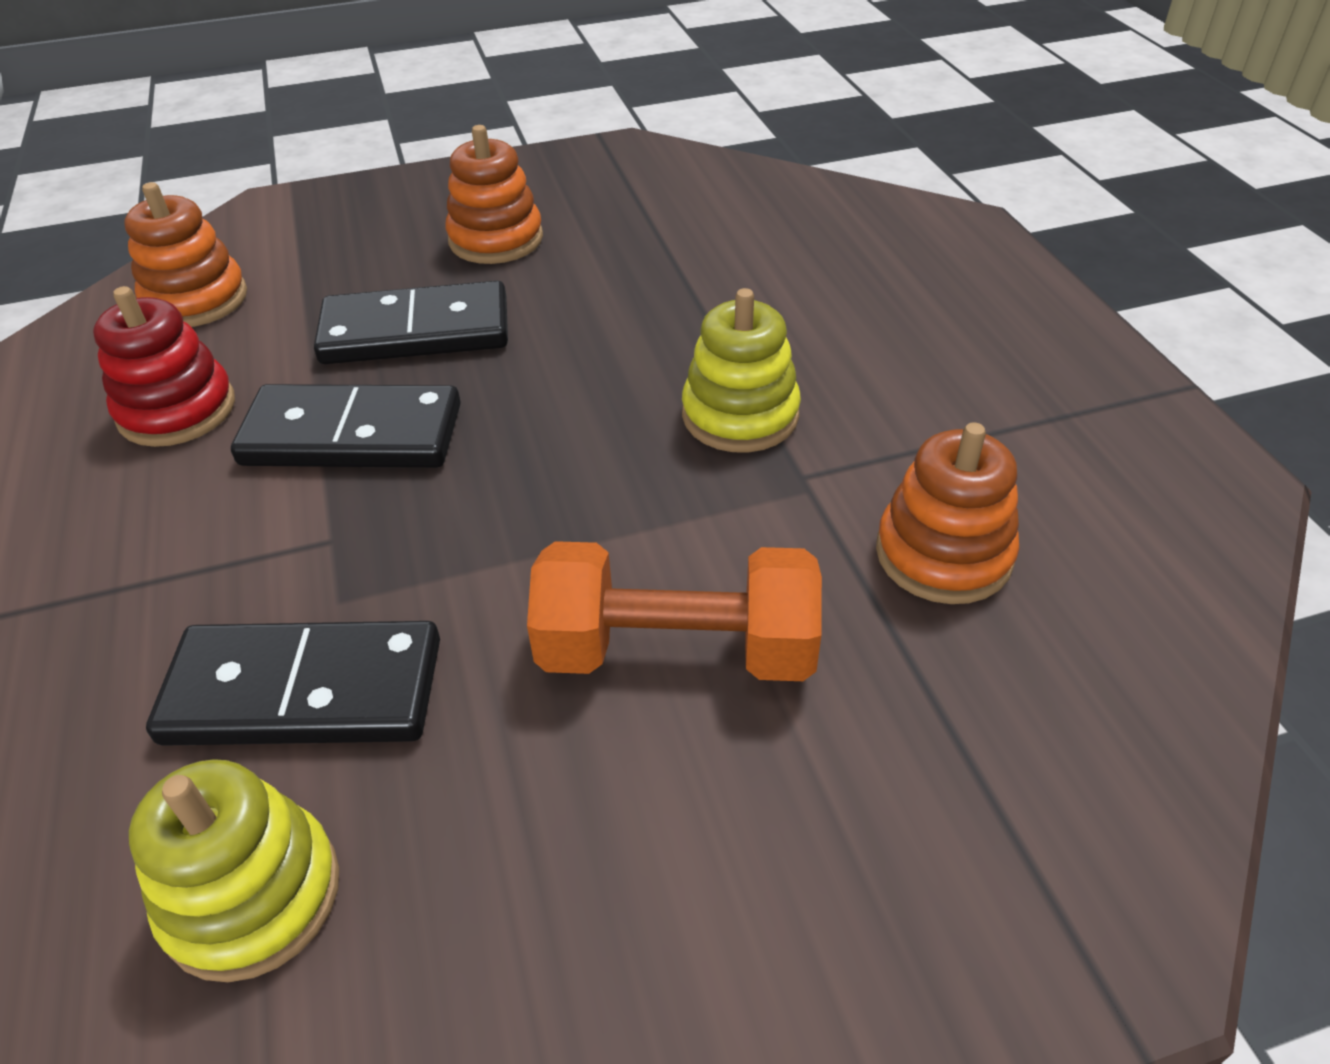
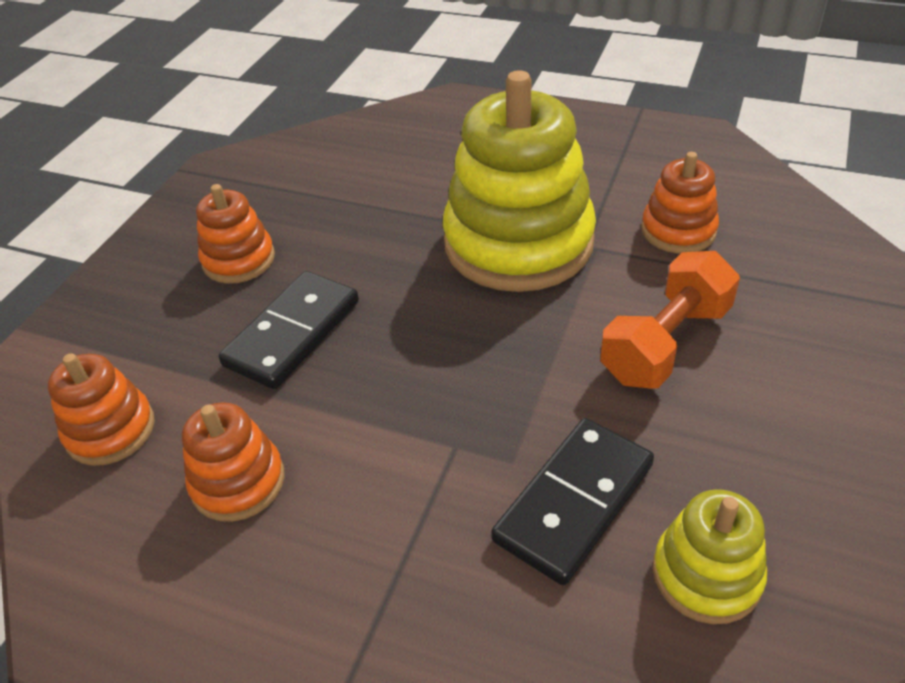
camera: 50 degrees left, 0 degrees up
red stacking toy [93,286,235,447] -> orange stacking toy [182,402,285,522]
black domino [231,384,461,468] -> none
yellow stacking toy [682,288,801,453] -> yellow stacking toy [443,70,596,292], size x2.03

